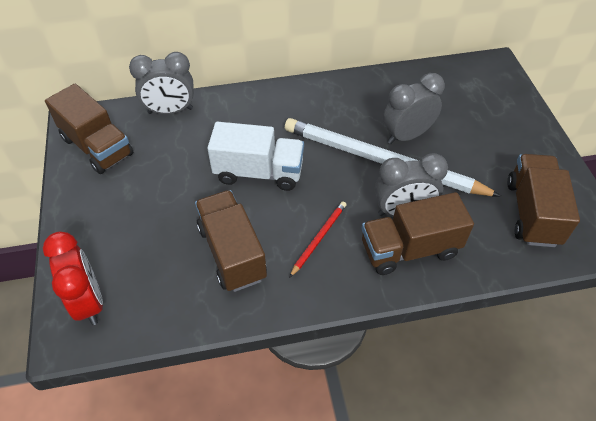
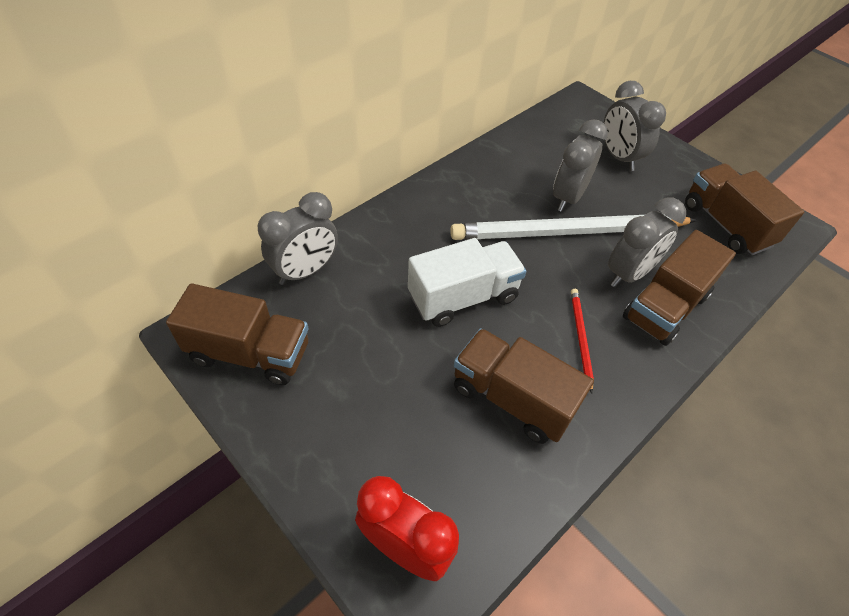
camera: 35 degrees left, 0 degrees up
none -> grey clock [604,81,666,171]

